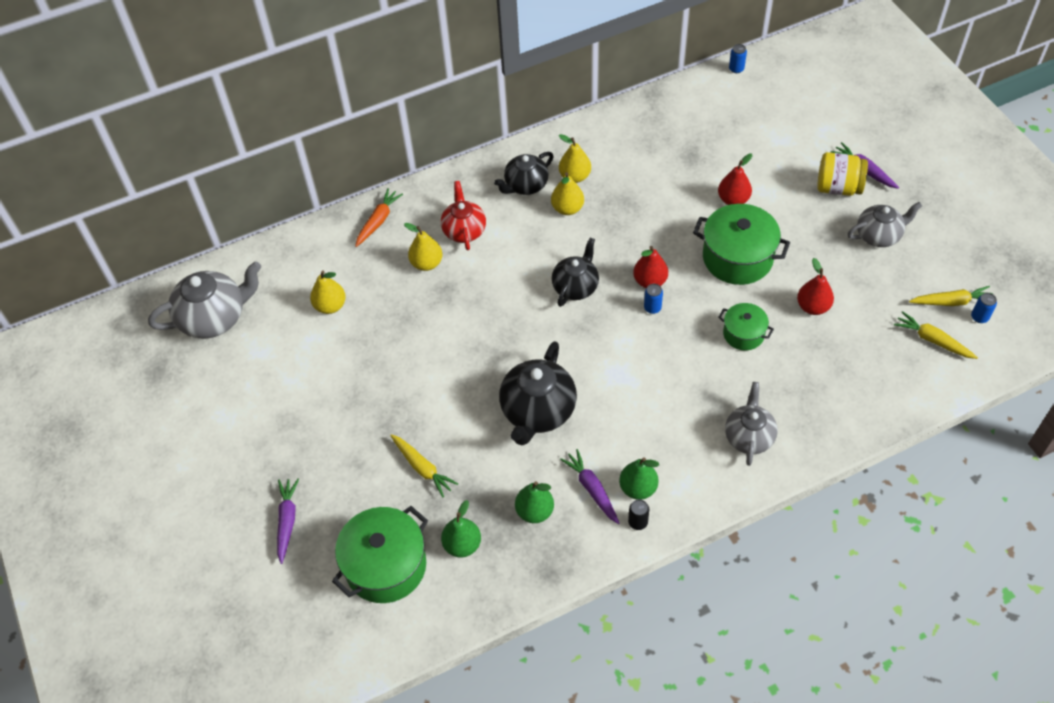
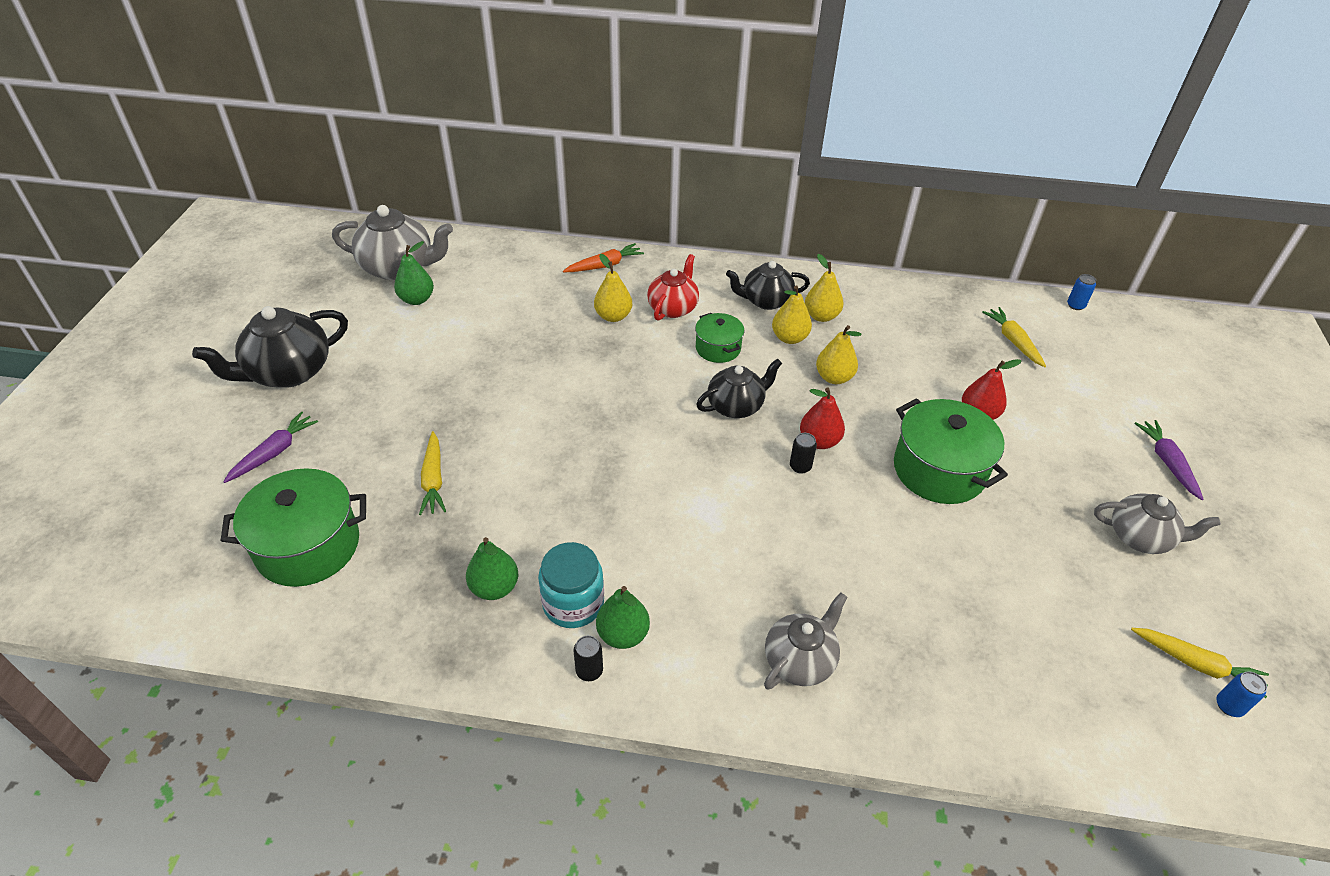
camera: 30 degrees right, 10 degrees down
yellow pear [310,271,346,314] -> yellow pear moved to [816,325,862,384]
green pear [441,500,481,557] -> green pear moved to [394,241,434,305]
black teapot [499,341,577,445] -> black teapot moved to [192,306,348,388]
purple carrot [560,449,619,524] -> turquoise jar [538,542,604,628]
blue can [644,284,663,314] -> black can [790,433,817,474]
green pot [718,303,774,350] -> green pot moved to [695,313,744,363]
red pear [797,258,834,315] -> none
yellow jar [817,152,868,196] -> none
yellow carrot [894,311,978,359] -> yellow carrot moved to [982,307,1046,367]

